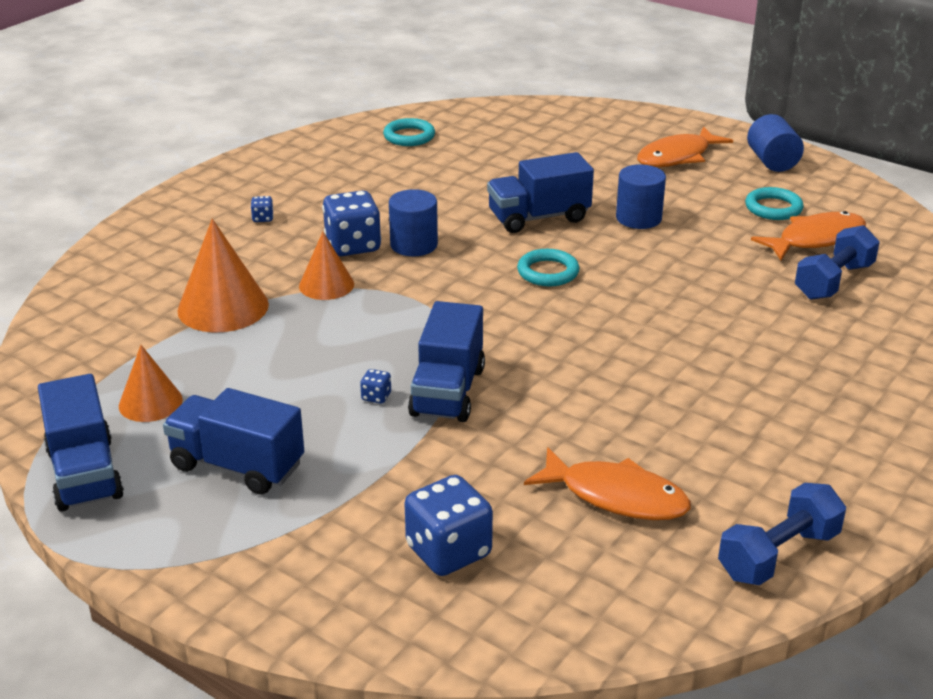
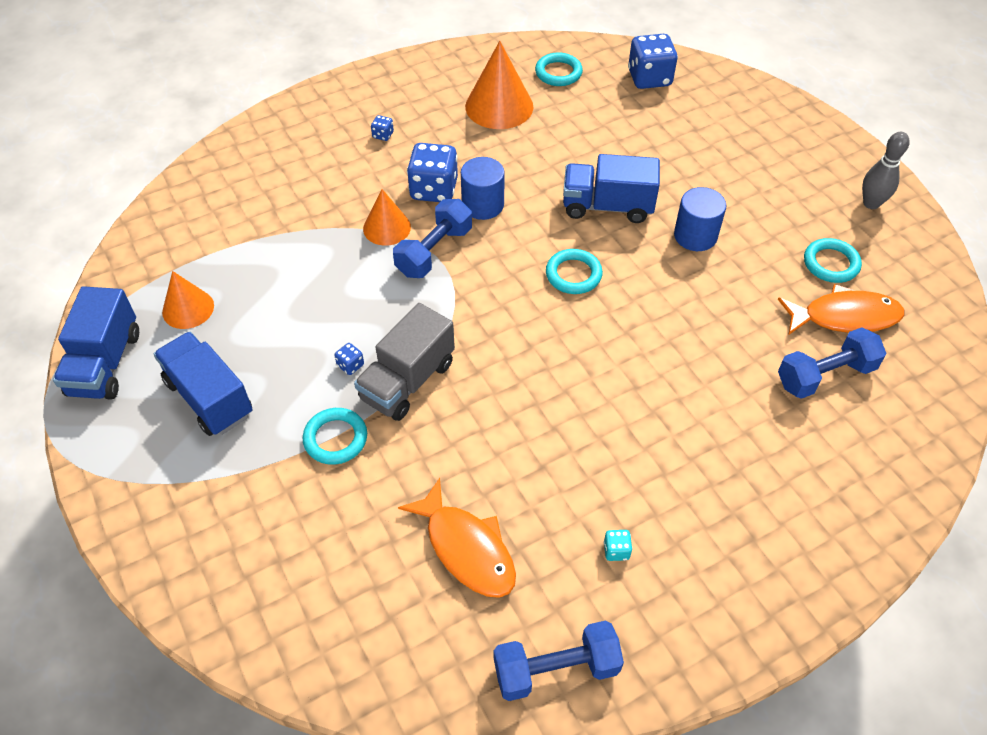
camera: 25 degrees right, 20 degrees up
orange cone [177,219,269,332] -> orange cone moved to [465,41,533,129]
blue dice [404,475,493,576] -> blue dice moved to [628,34,678,89]
blue truck [408,301,485,422] -> grey truck [354,303,455,421]
orange fish [637,126,733,167] -> none
blue cylinder [747,114,804,172] -> grey bowling pin [862,132,910,209]
none -> turquoise ring [303,408,367,465]
none -> blue dumbbell [393,199,472,278]
none -> turquoise dice [604,530,633,561]

